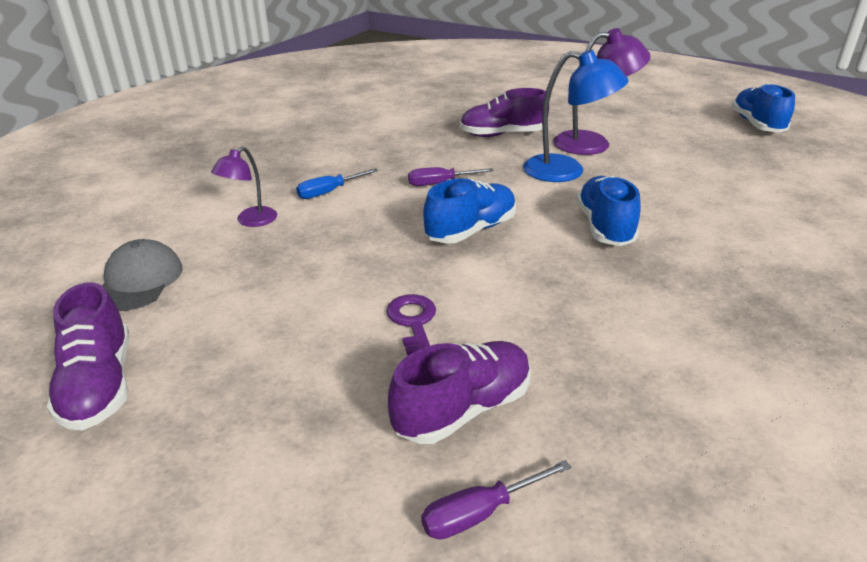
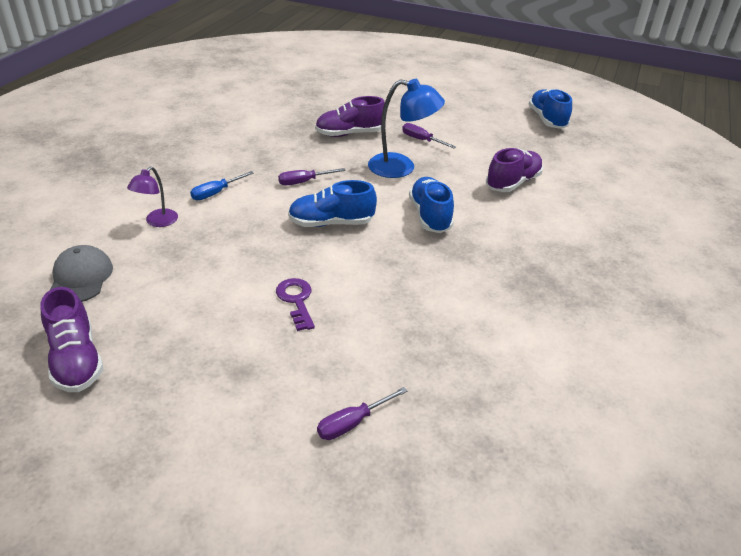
camera: 10 degrees left, 5 degrees up
purple shoe [388,341,530,444] -> purple shoe moved to [486,148,543,192]
blue shoe [423,178,516,244] -> blue shoe turned 135 degrees counterclockwise [288,180,377,227]
purple lamp [553,28,651,155] -> purple screwdriver [402,123,456,148]

